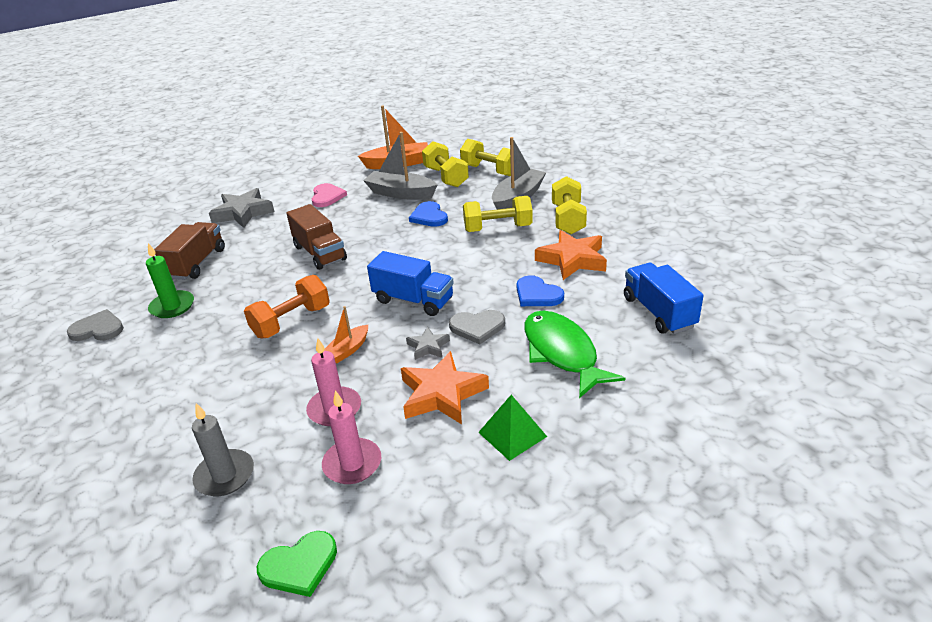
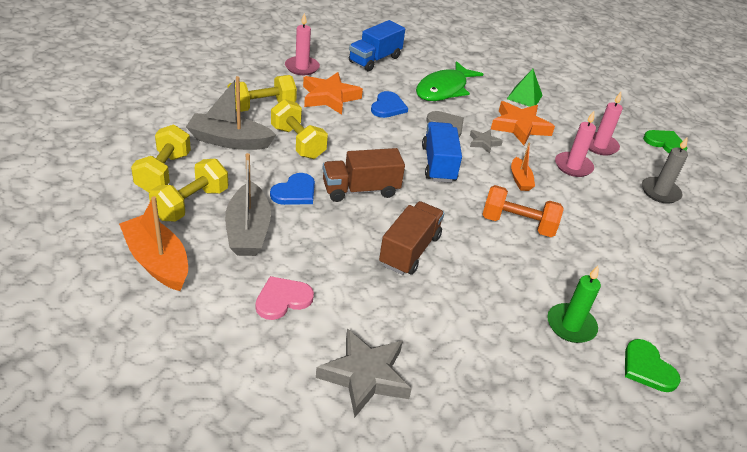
camera: 125 degrees left, 5 degrees up
grey heart [67,309,124,341] -> green heart [625,339,681,392]
brown truck [154,222,225,280] -> brown truck moved to [322,148,405,202]
orange boat [324,306,368,363] -> orange boat turned 75 degrees clockwise [511,143,535,191]
none -> pink candle [285,13,320,75]

